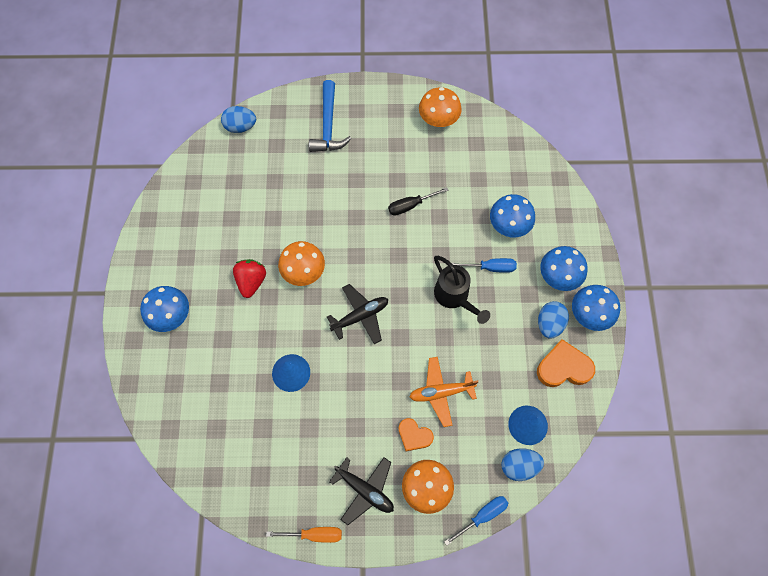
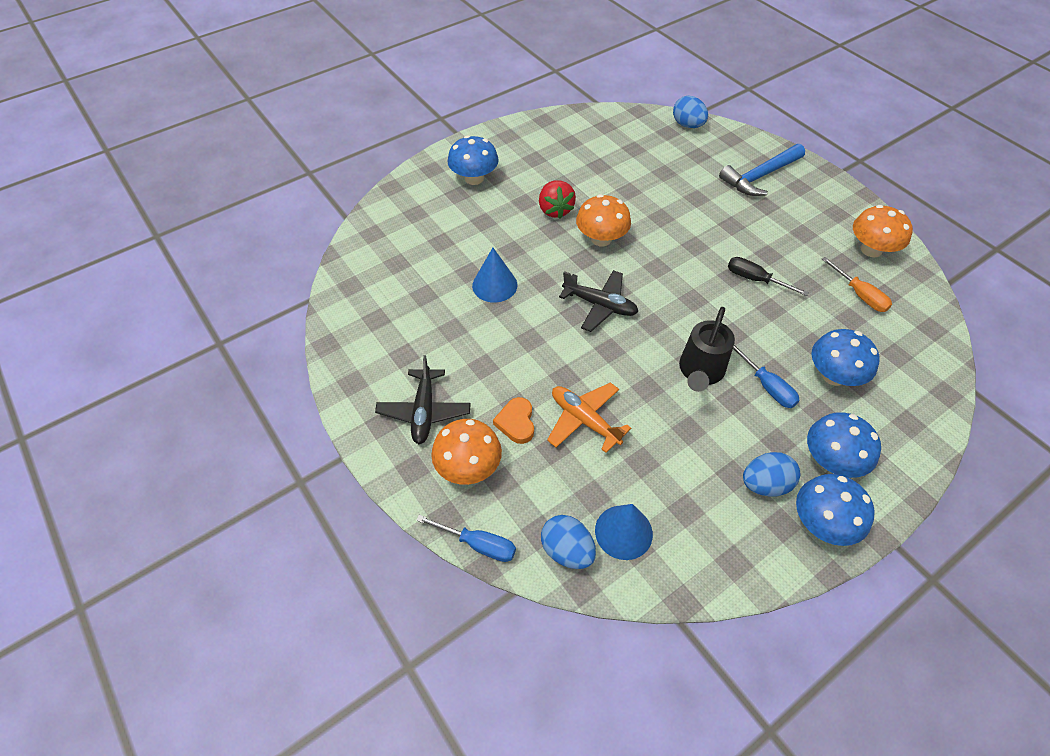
camera: 55 degrees right, 15 degrees down
red strawberry [233,259,266,298] -> red strawberry turned 105 degrees clockwise [539,181,576,219]
orange screwdriver [266,527,342,543] -> orange screwdriver moved to [822,257,892,312]
orange heart [537,339,595,387] -> none

